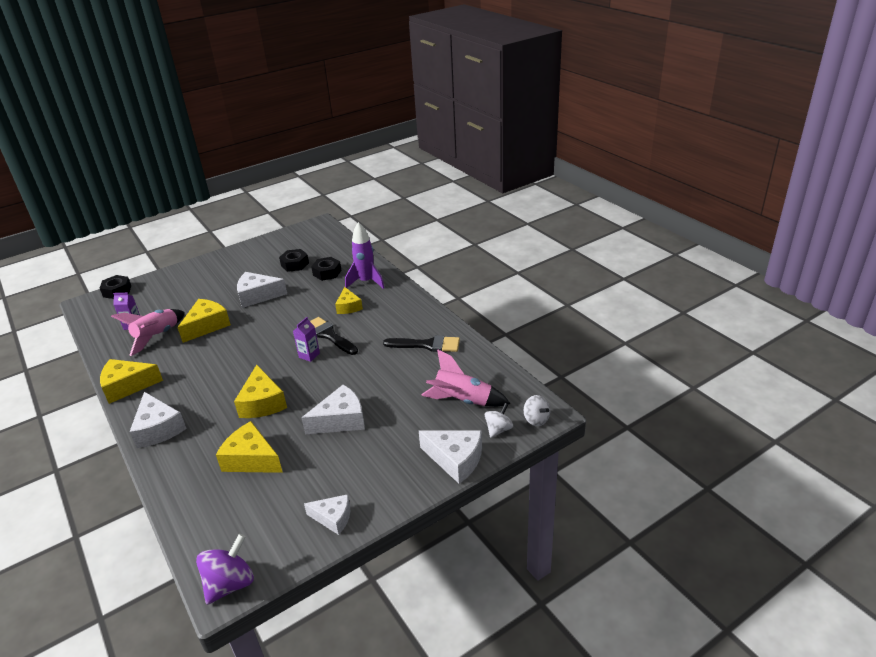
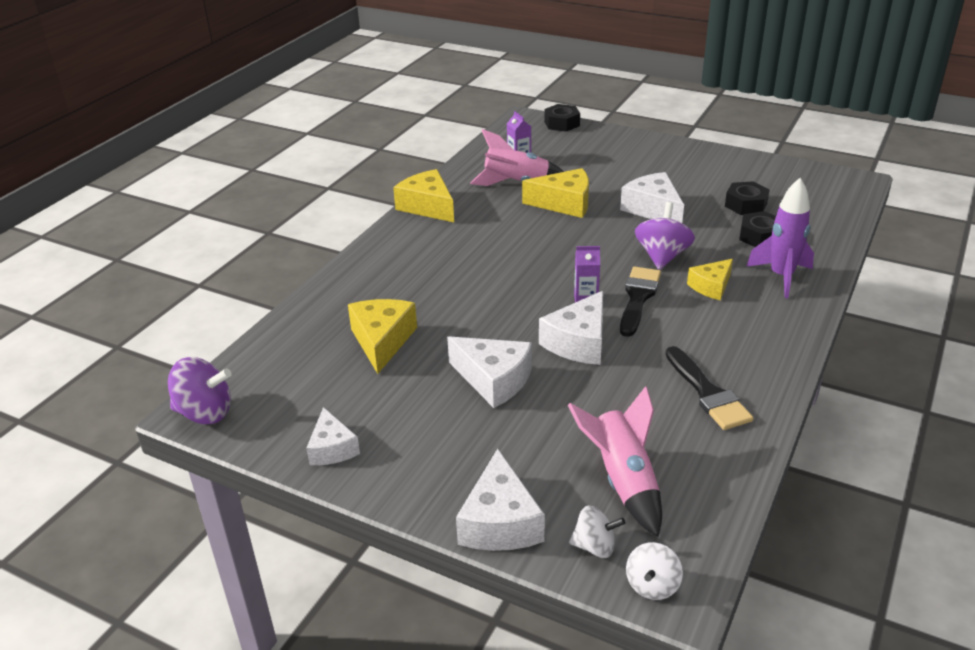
camera: 60 degrees right, 0 degrees up
white cheese [130,392,187,448] -> white cheese moved to [539,291,603,365]
yellow cheese [234,365,287,418] -> none
none -> purple spinning top [635,202,695,270]

